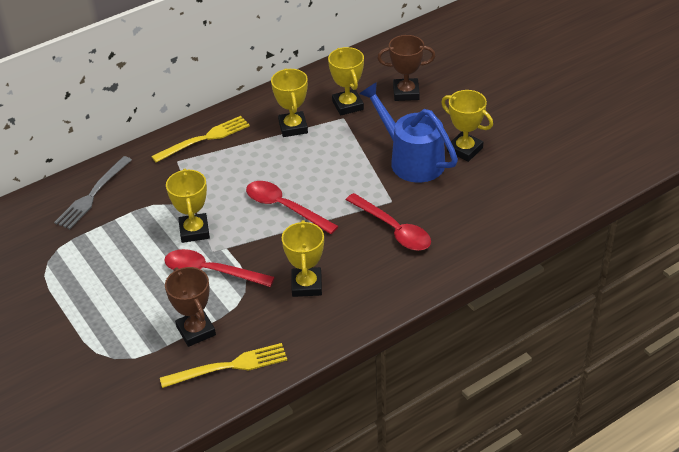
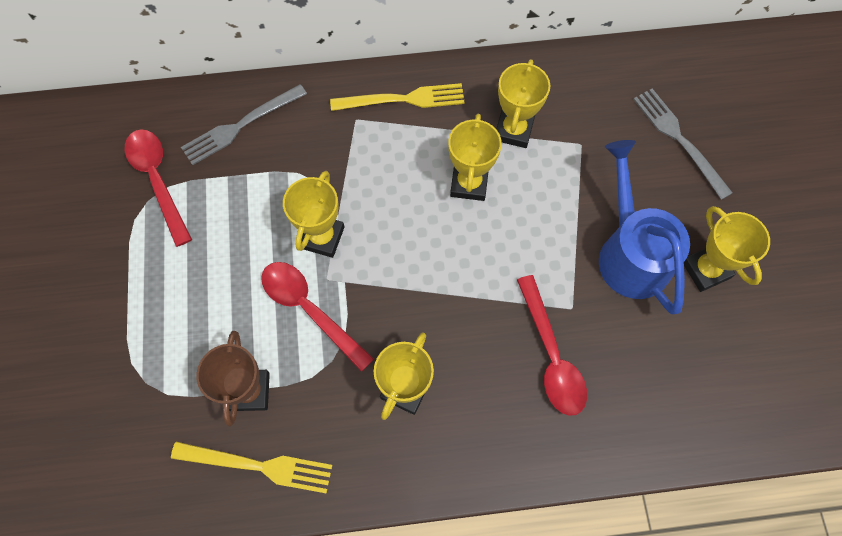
camera: 25 degrees right, 25 degrees up
red spoon [246,181,338,234] -> red spoon moved to [125,129,192,247]
yellow trophy [328,47,364,116] -> yellow trophy moved to [448,114,502,201]
brown trophy [377,35,435,101] -> grey fork [633,89,733,200]

